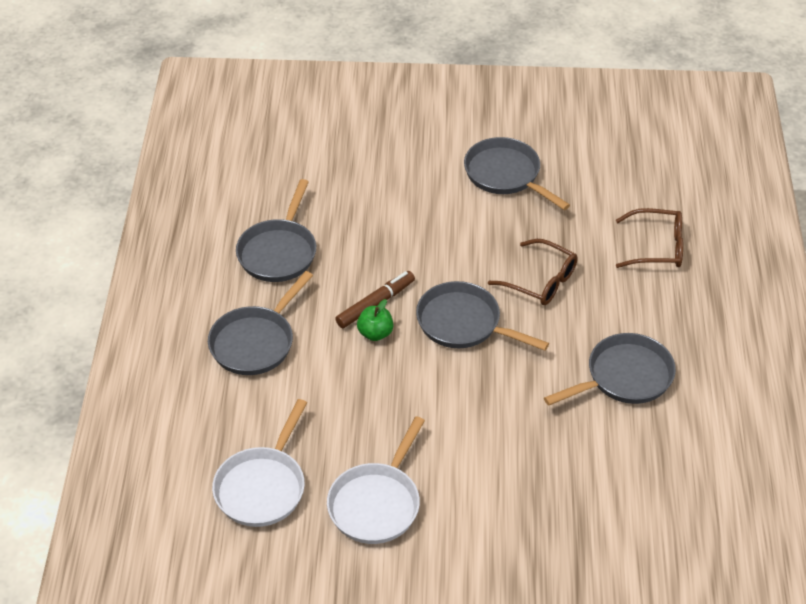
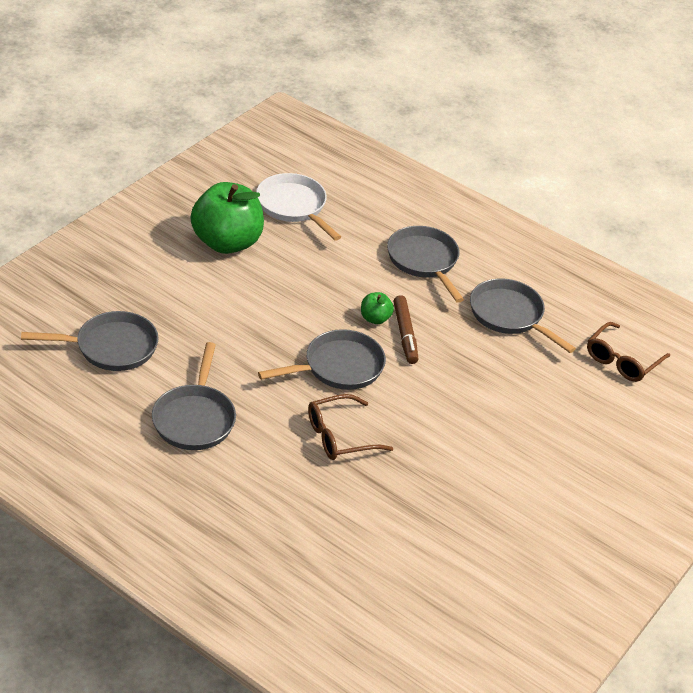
camera: 120 degrees right, 5 degrees down
white pan [327,416,425,544] -> green apple [191,182,264,254]
grey pan [464,137,570,210] -> grey pan moved to [21,311,159,371]
brown glasses [616,208,683,268] -> brown glasses moved to [587,322,670,382]

